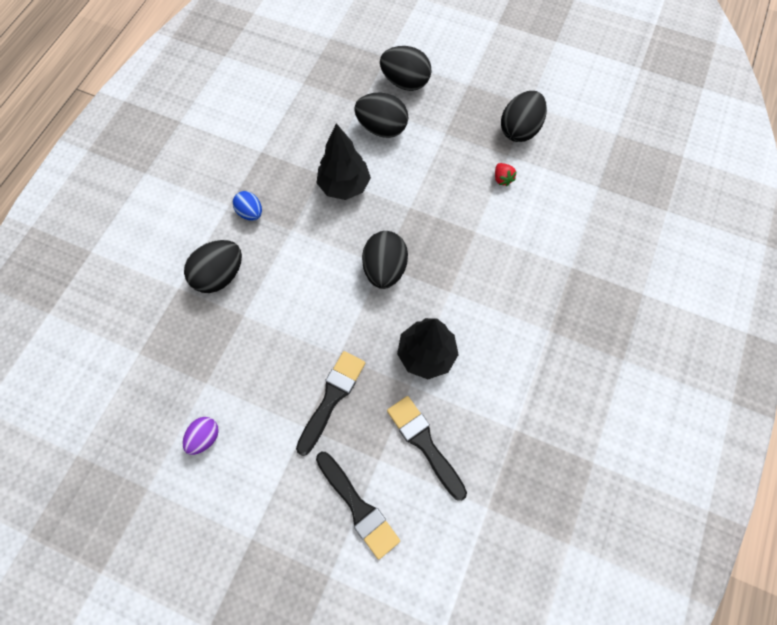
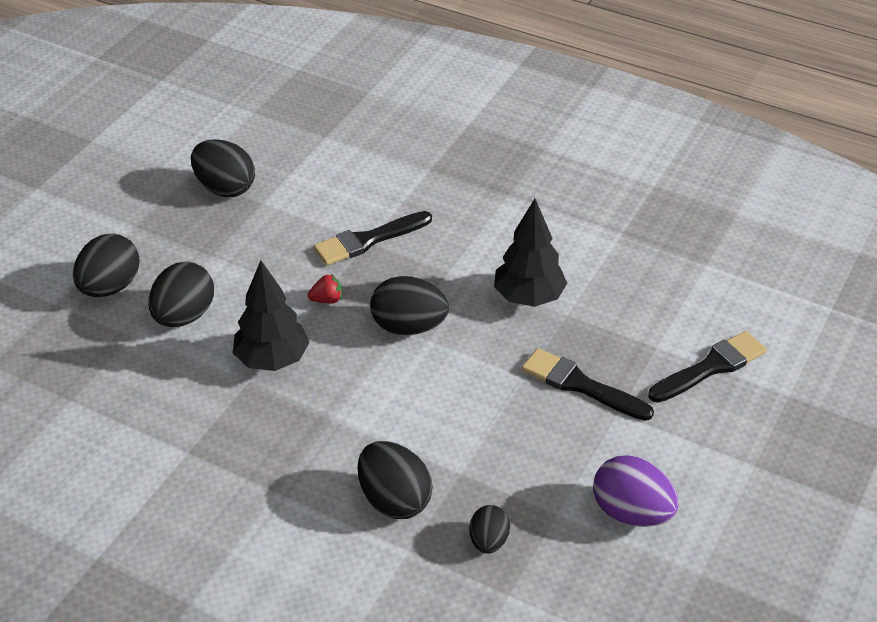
camera: 85 degrees left, 25 degrees down
purple egg [182,417,219,455] -> purple egg [593,455,678,527], size x1.68
blue egg [233,191,262,221] -> none
black brush [387,396,467,501] -> black brush moved to [313,211,432,265]
red strawberry [495,163,517,186] -> red strawberry moved to [308,274,342,303]
none -> black egg [470,505,510,554]

